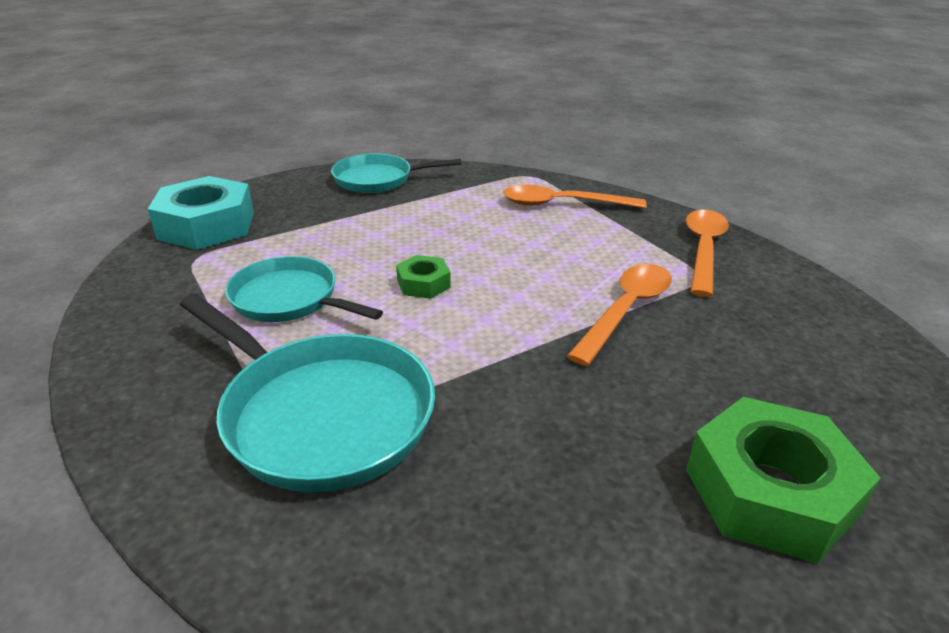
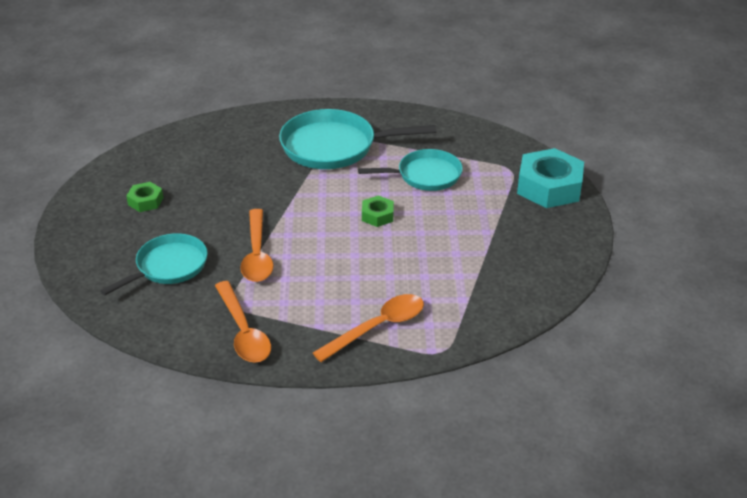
camera: 140 degrees right, 5 degrees up
turquoise pan [331,153,462,193] -> turquoise pan moved to [100,233,208,295]
green nut [686,397,880,563] -> green nut [126,182,163,212], size x0.49

